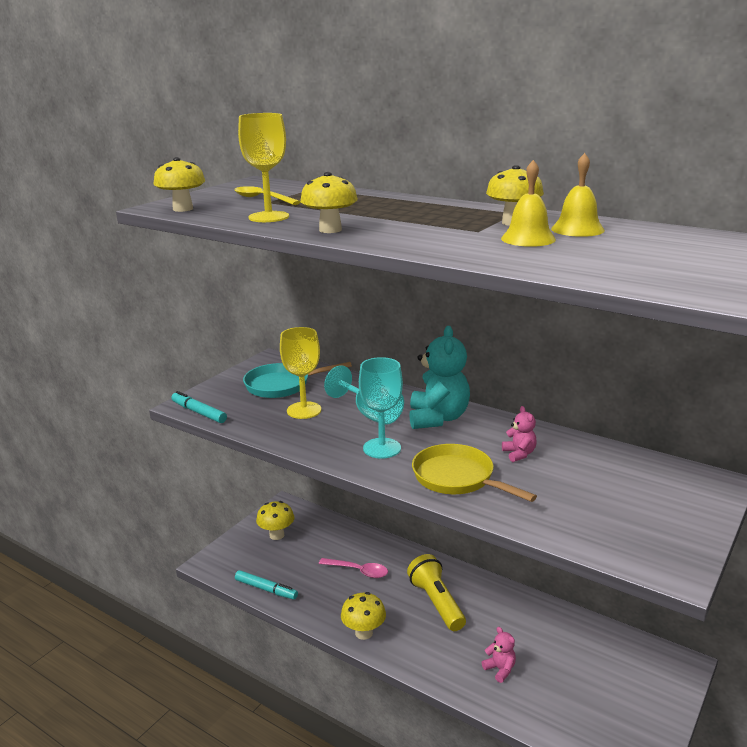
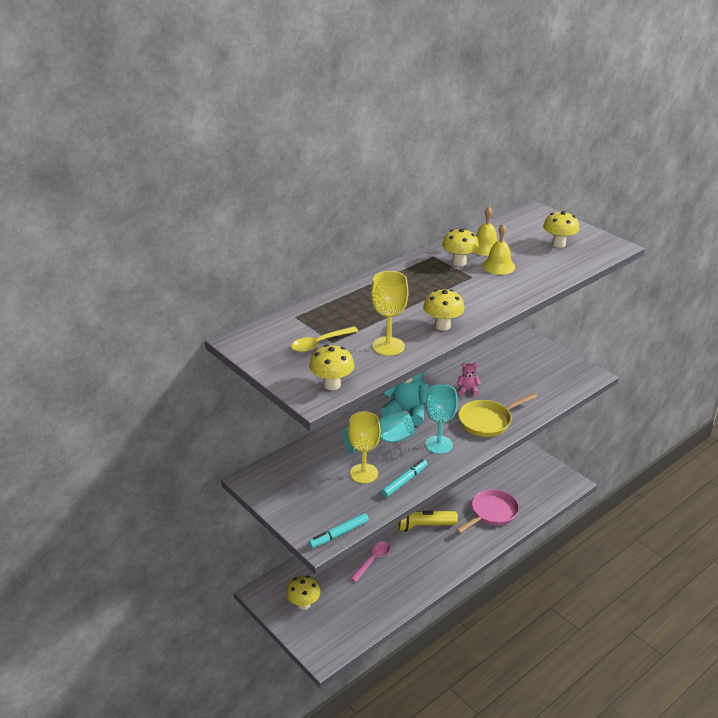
camera: 75 degrees left, 10 degrees up
turquoise marker [235,570,298,600] -> turquoise marker moved to [381,459,428,498]
turquoise pan [243,362,352,398] -> none
yellow mushroom [341,592,386,640] -> yellow mushroom moved to [543,211,579,248]
pink teddy bear [482,627,516,683] -> pink pan [456,489,519,533]

